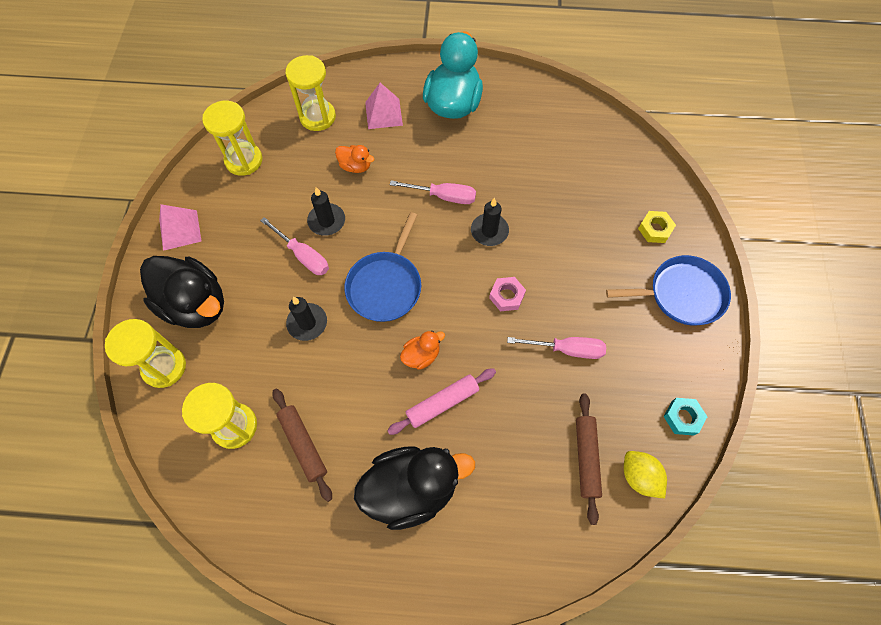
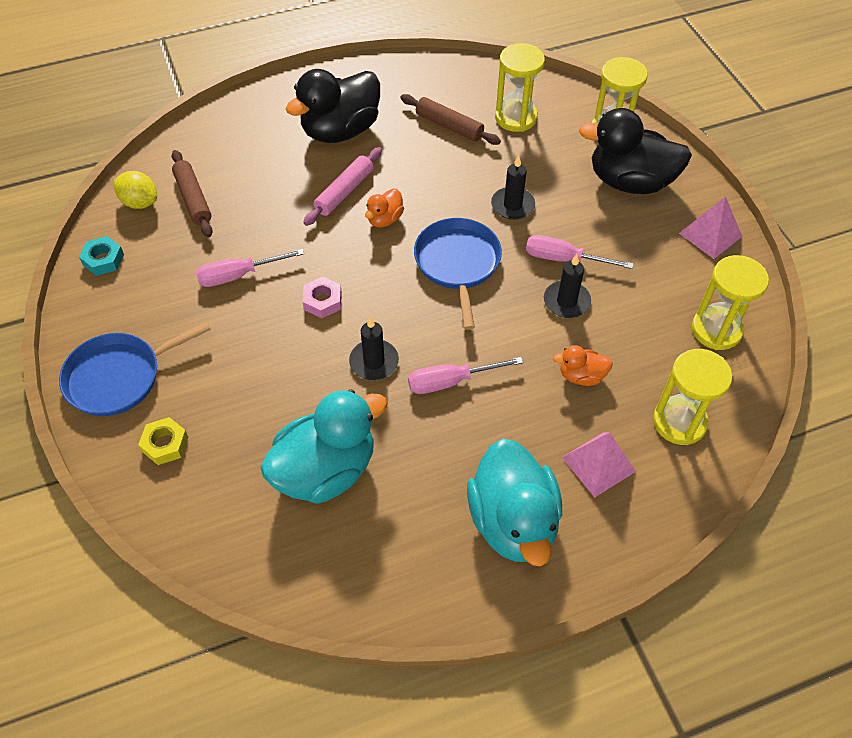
camera: 155 degrees right, 10 degrees down
none -> turquoise duck [261,389,388,504]

